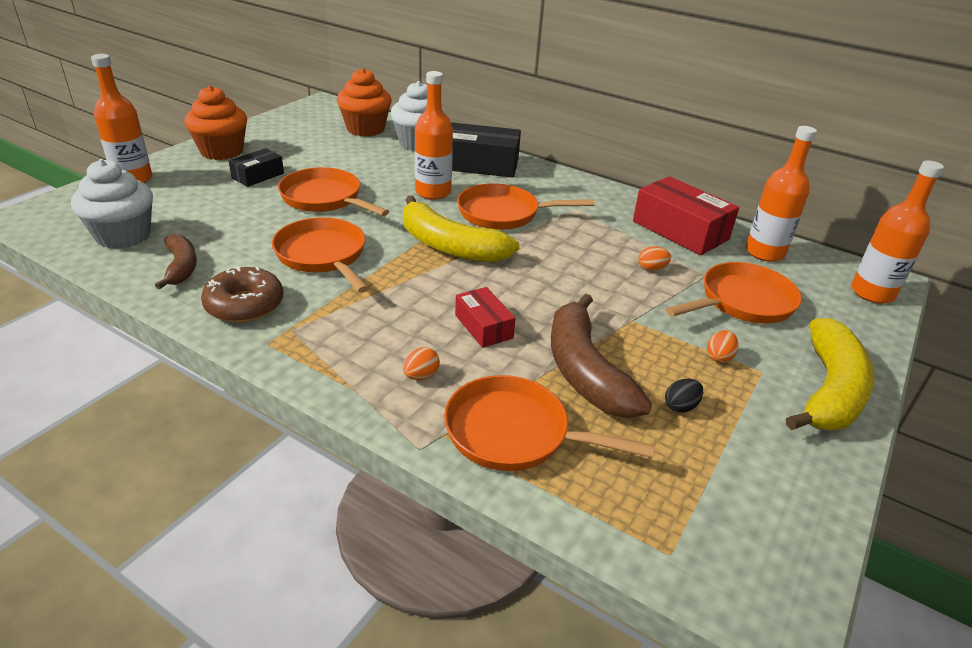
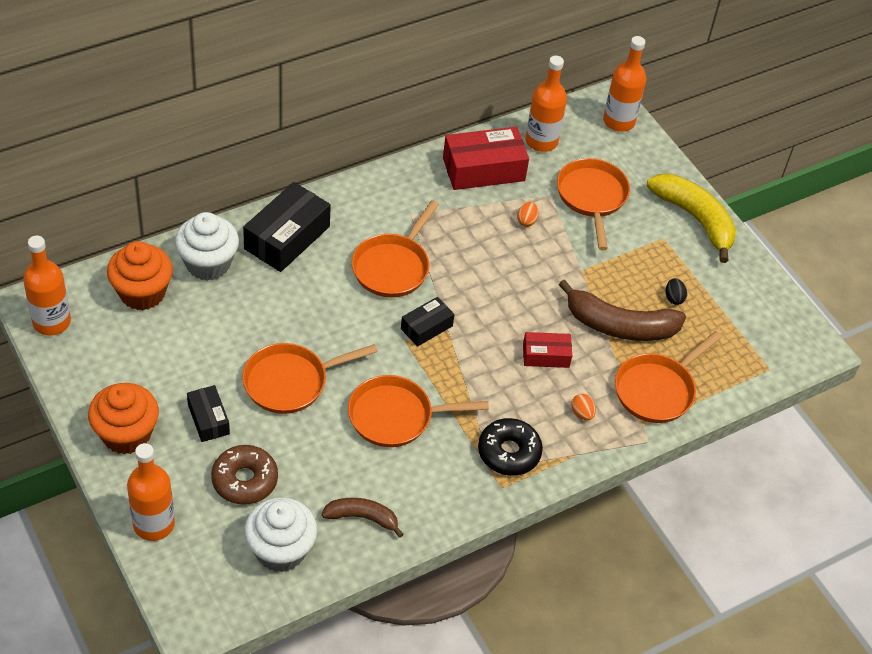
camera: 65 degrees left, 15 degrees up
brown donut [201,267,283,323] -> brown donut moved to [211,445,278,505]
yellow banana [403,196,519,263] -> black box [401,297,454,347]
orange bottle [415,71,453,200] -> orange bottle moved to [23,236,71,336]
orange egg [707,330,738,363] -> none
none -> black donut [478,418,543,476]

